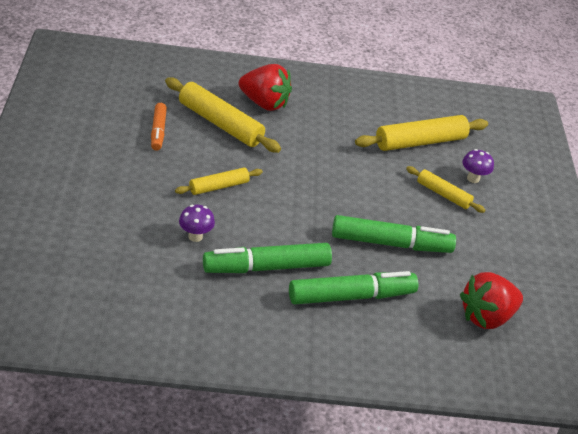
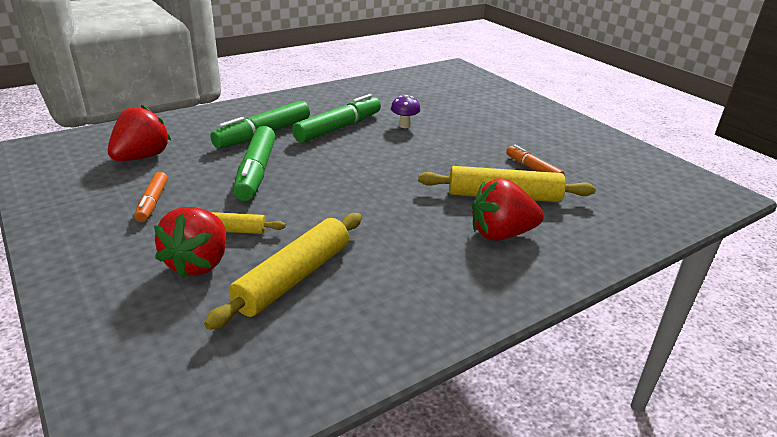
camera: 150 degrees right, 10 degrees down
yellow rolling pin [175,168,263,195] -> none
green marker [332,215,456,253] -> green marker turned 60 degrees counterclockwise [233,126,275,201]
purple mushroom [462,149,494,183] -> red strawberry [154,207,226,279]
none -> orange marker [134,172,168,222]

